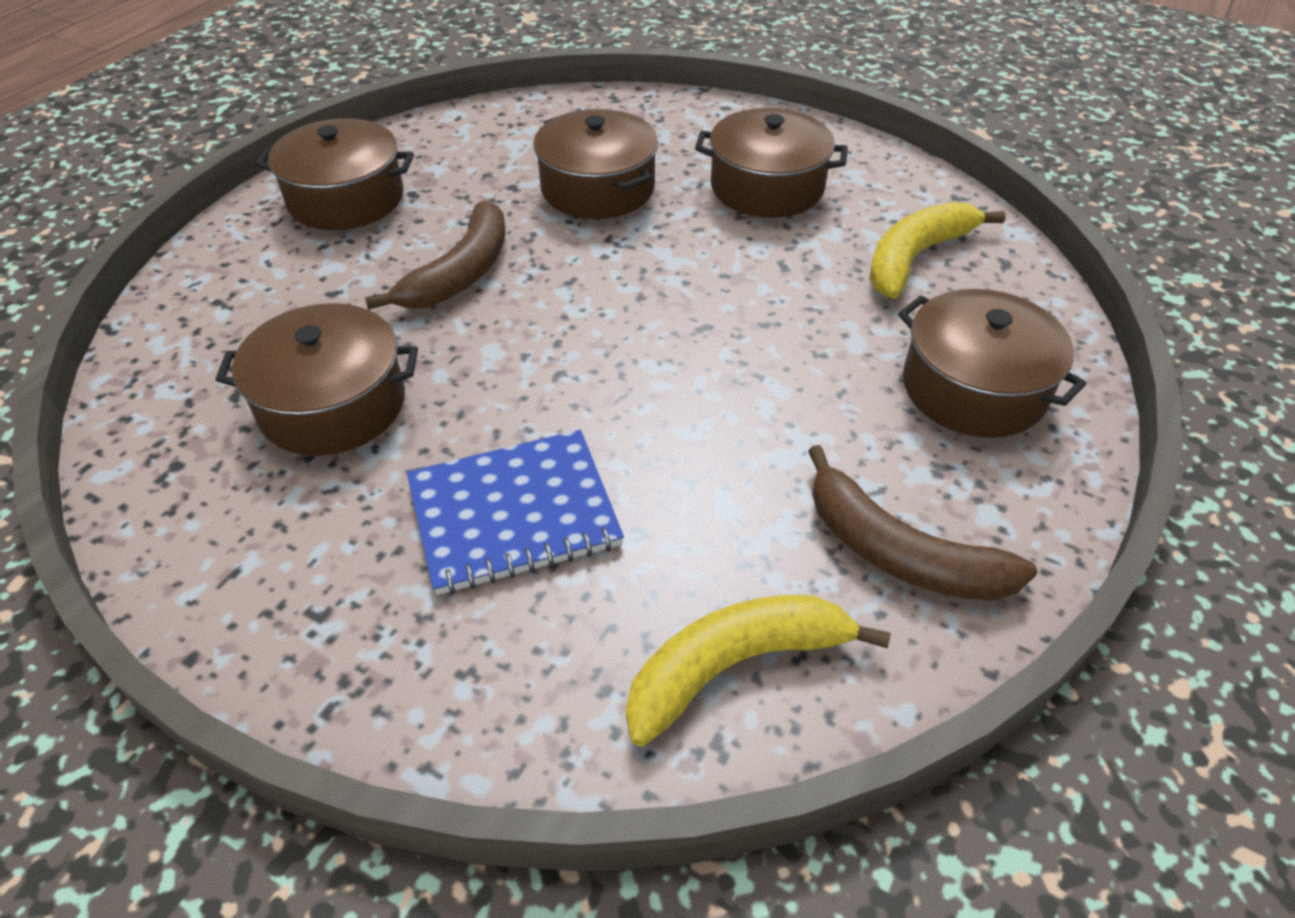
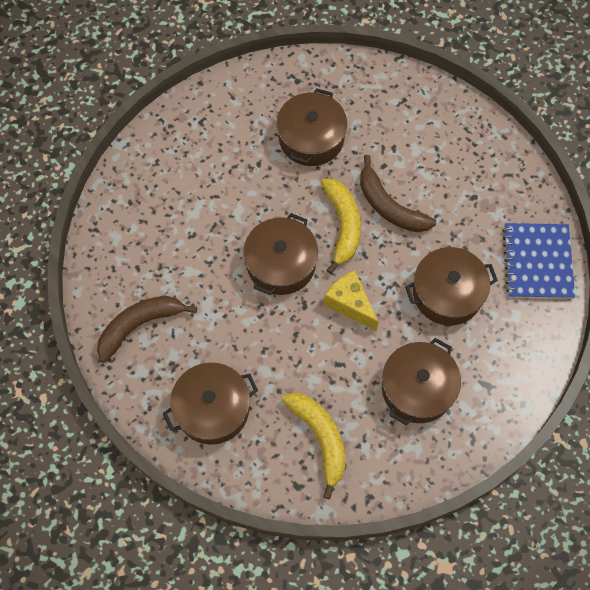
camera: 110 degrees right, 20 degrees up
brown pot [256,118,414,230] -> brown pot moved to [243,213,318,295]
blue notebook [407,430,624,595] -> blue notebook moved to [502,223,575,299]
yellow banana [626,595,891,747] -> yellow banana moved to [321,179,361,274]
none -> yellow cheese [324,270,378,331]

